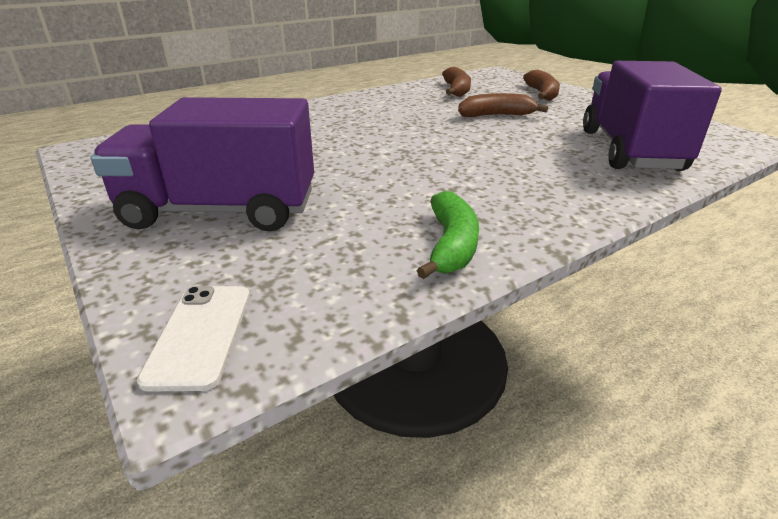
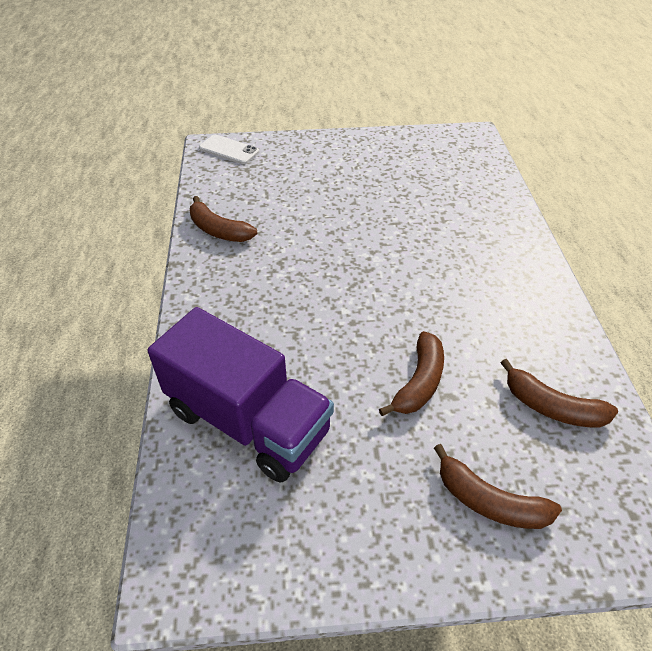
camera: 120 degrees right, 15 degrees up
purple truck [91,97,314,231] -> none
green banana [416,191,479,279] -> brown banana [190,196,257,242]

